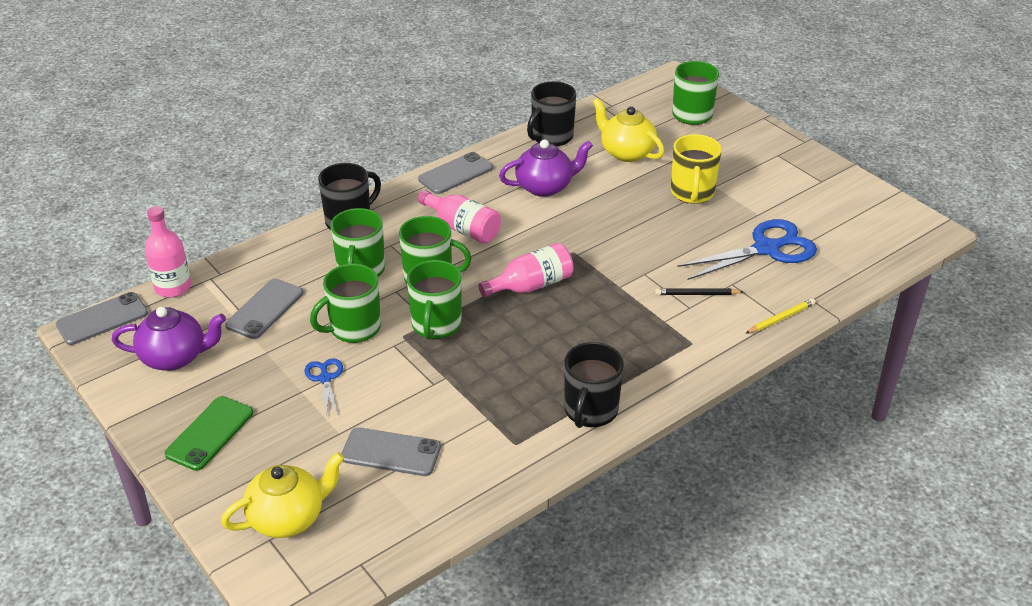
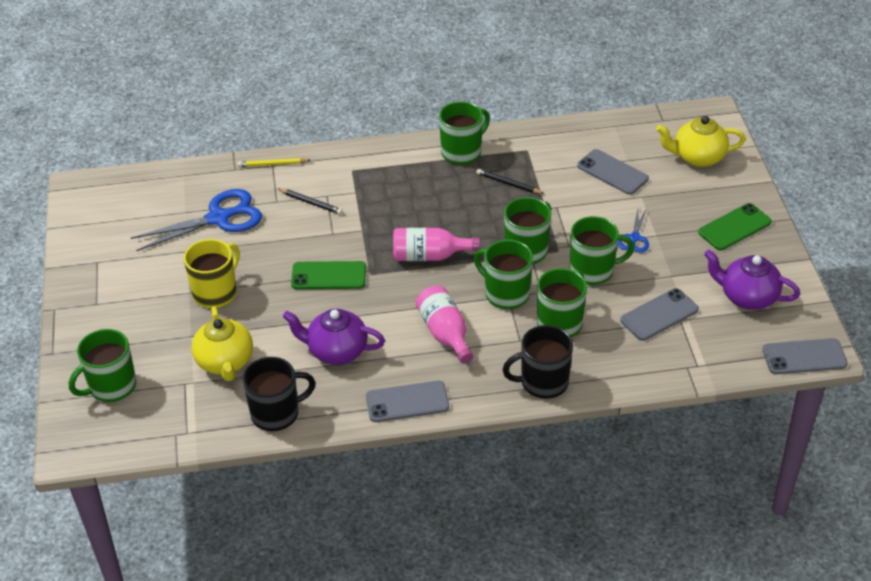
camera: 150 degrees left, 5 degrees up
pink bottle [145,206,191,297] -> none
black mug [564,342,624,428] -> green mug [439,101,490,165]
blue scissors [677,219,817,280] -> blue scissors turned 150 degrees clockwise [131,189,262,251]
none -> green phone [291,261,366,289]
none -> black pencil [476,169,544,194]

